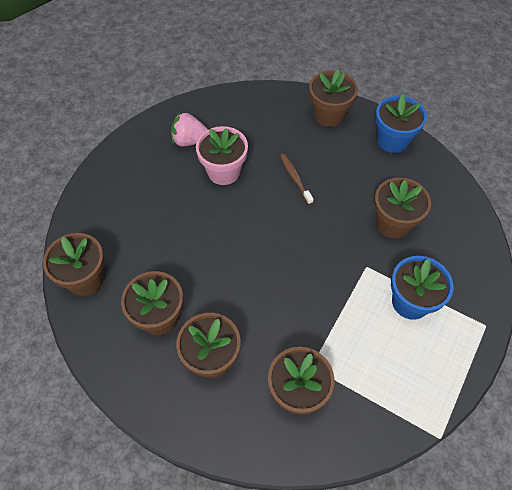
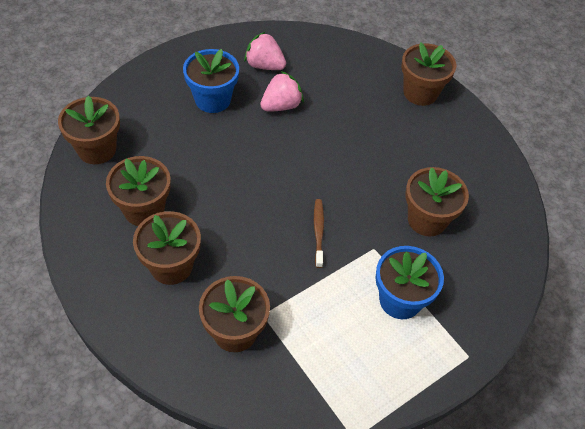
camera: 20 degrees right, 5 degrees down
pink flower pot [196,126,248,185] -> pink strawberry [260,71,304,111]
brown toothbrush [280,154,313,205] -> brown toothbrush moved to [314,199,324,268]
blue flower pot [375,94,427,153] -> blue flower pot moved to [183,49,239,113]

